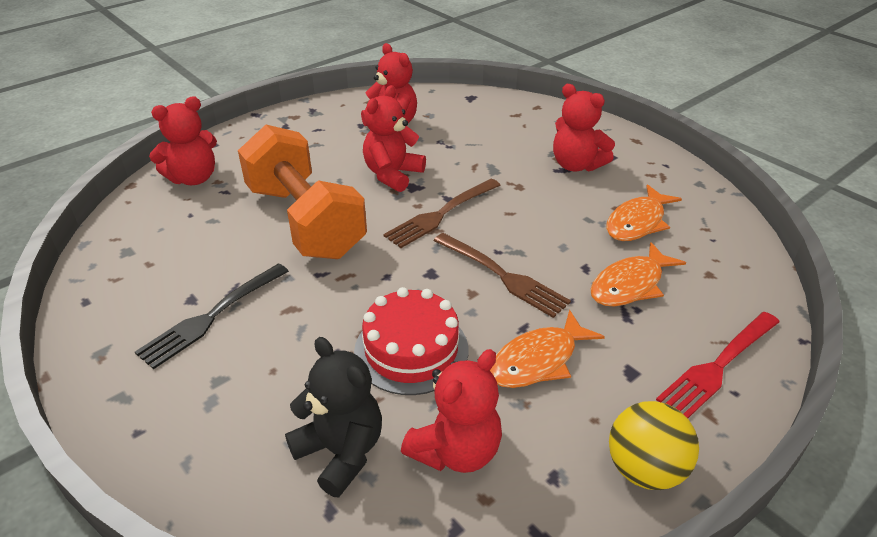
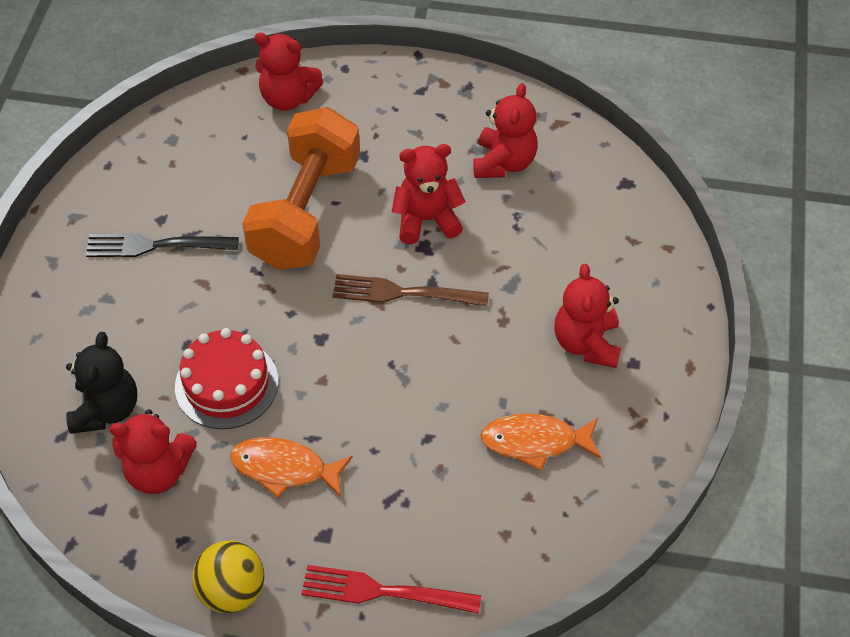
camera: 50 degrees right, 15 degrees up
brown fork [434,233,571,318] -> none
orange fish [590,242,686,306] -> none

